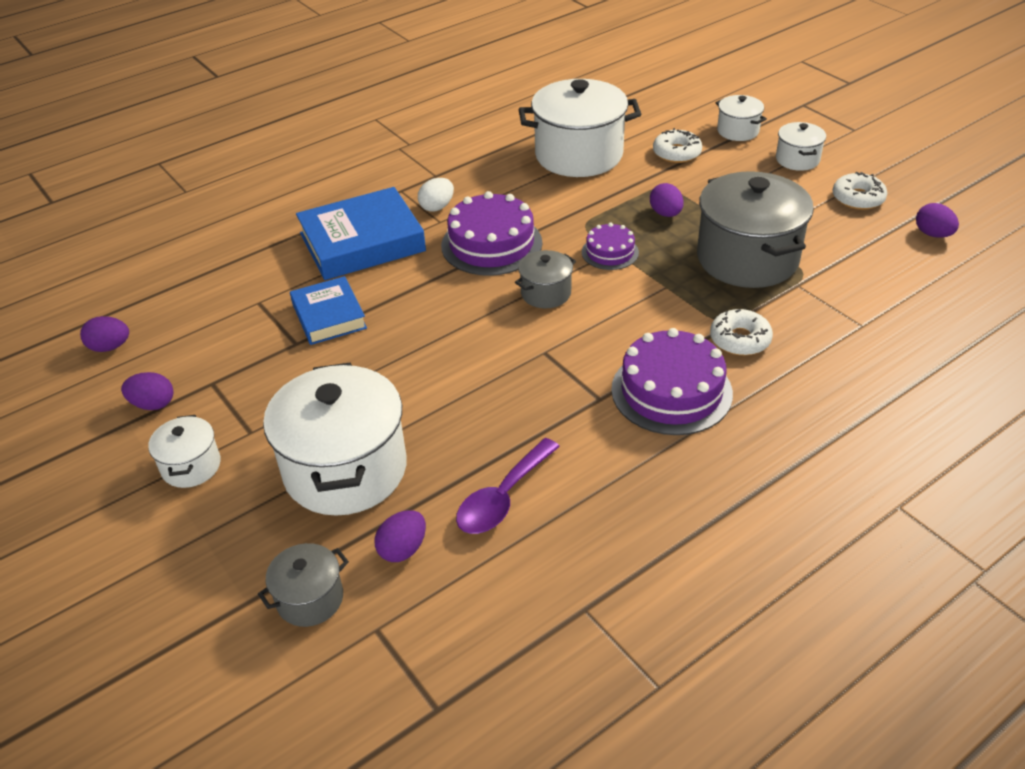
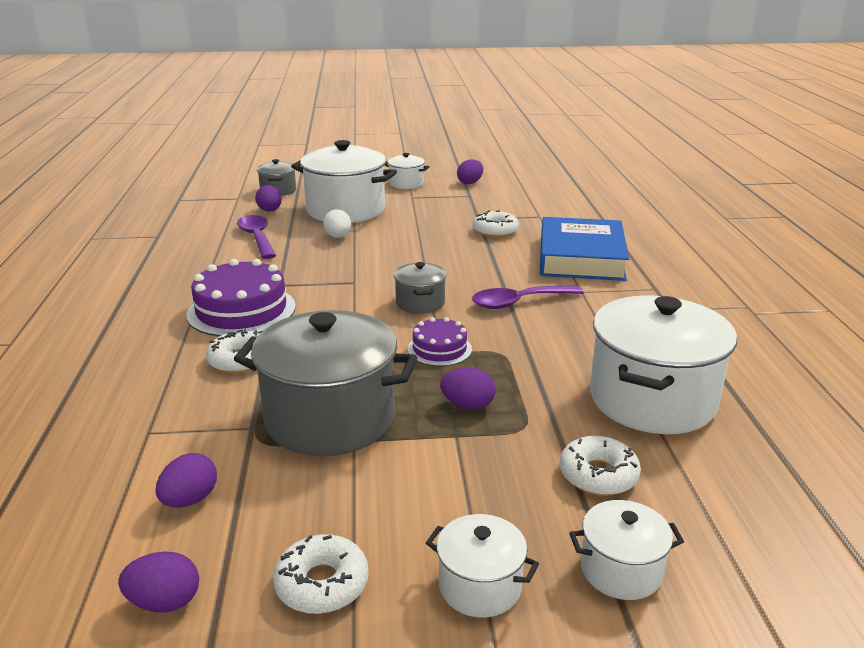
camera: 120 degrees right, 15 degrees down
purple egg [80,316,129,352] -> purple egg moved to [156,453,217,507]
blue book [290,276,367,345] -> white donut [473,210,519,238]
white egg [418,178,454,212] -> white egg moved to [323,209,351,238]
purple cake [441,191,542,276] -> purple spoon [472,286,584,309]

